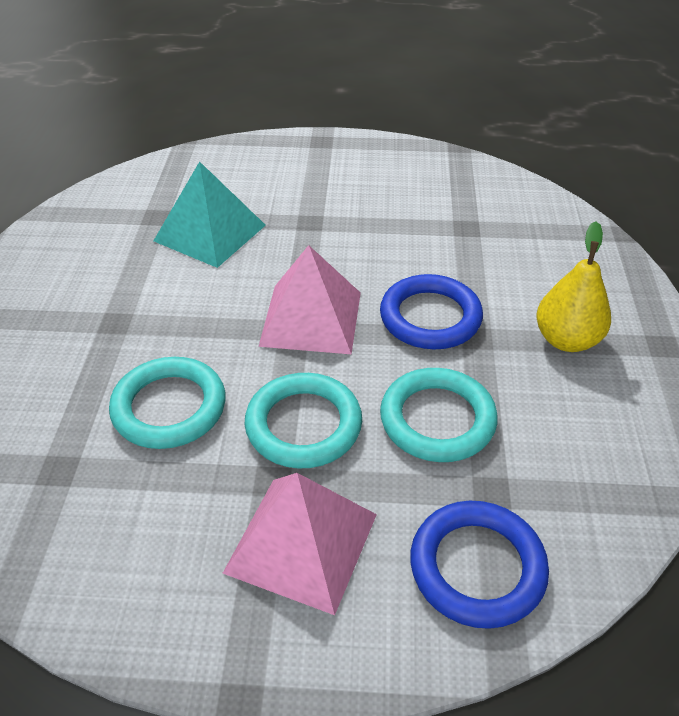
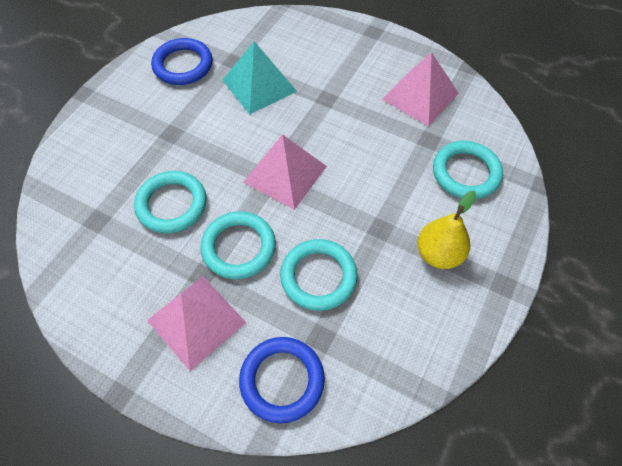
camera: 25 degrees right, 15 degrees up
blue ring [380,274,483,349] -> blue ring moved to [151,38,213,85]
none -> pink pyramid [382,52,459,126]
none -> turquoise ring [433,141,503,199]

